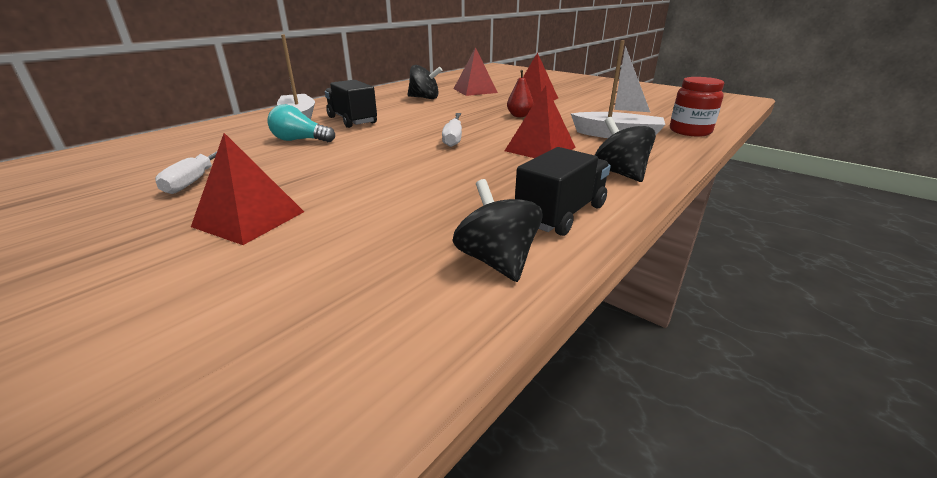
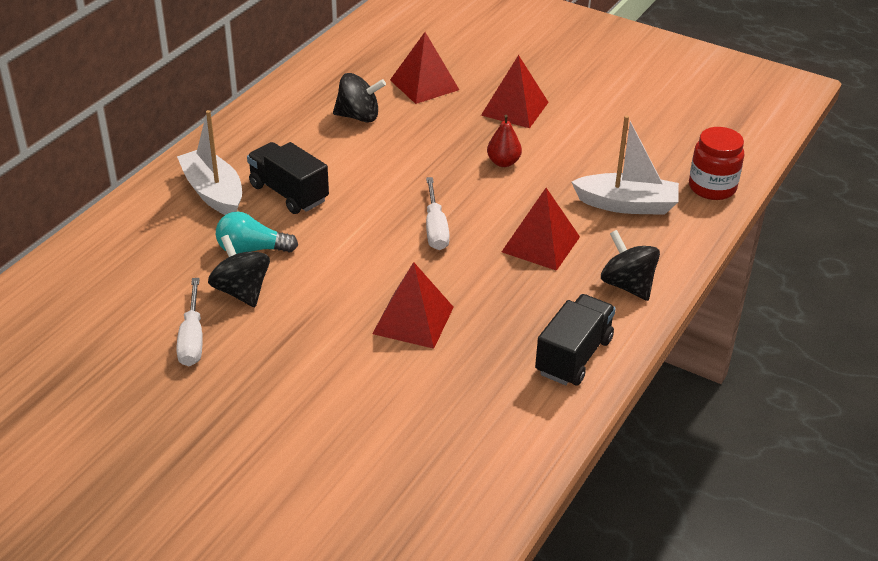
camera: 10 degrees left, 10 degrees up
red pyramid [191,133,304,245] -> red pyramid moved to [372,262,454,349]
black spinning top [453,179,542,282] -> black spinning top moved to [208,235,270,307]

